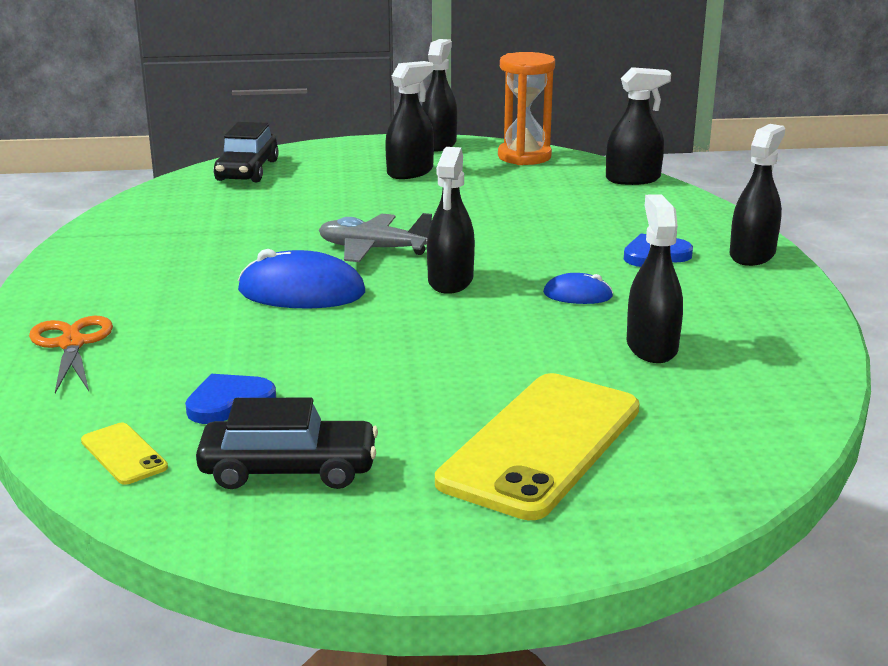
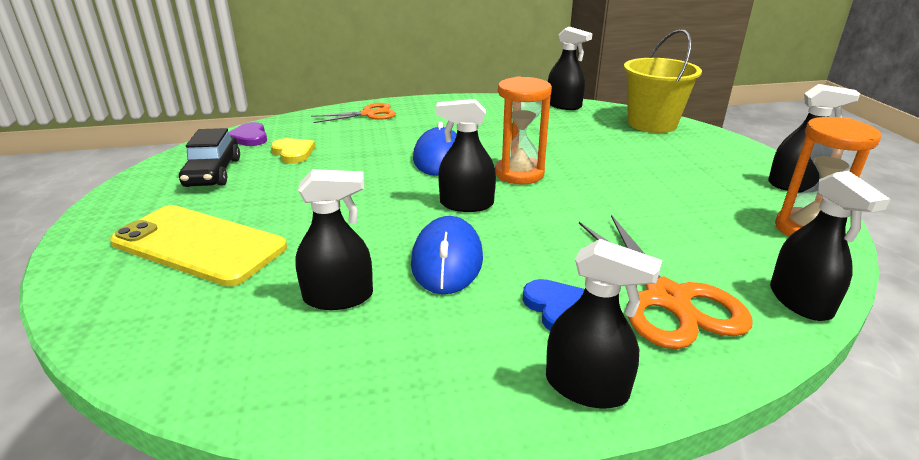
camera: 85 degrees right, 5 degrees up
yellow phone [81,423,168,485] -> purple heart [229,122,267,146]
blue heart [185,374,276,424] -> yellow heart [270,138,315,163]
black car [214,122,279,182] -> yellow bucket [624,29,702,133]
grey plane [319,213,432,262] -> orange hourglass [495,76,552,184]
black spray bottle [385,61,434,179] -> black spray bottle moved to [548,27,592,110]
blue mouse [543,273,613,304] -> blue mouse [411,216,483,294], size x1.87
none -> orange scissors [579,215,753,349]

